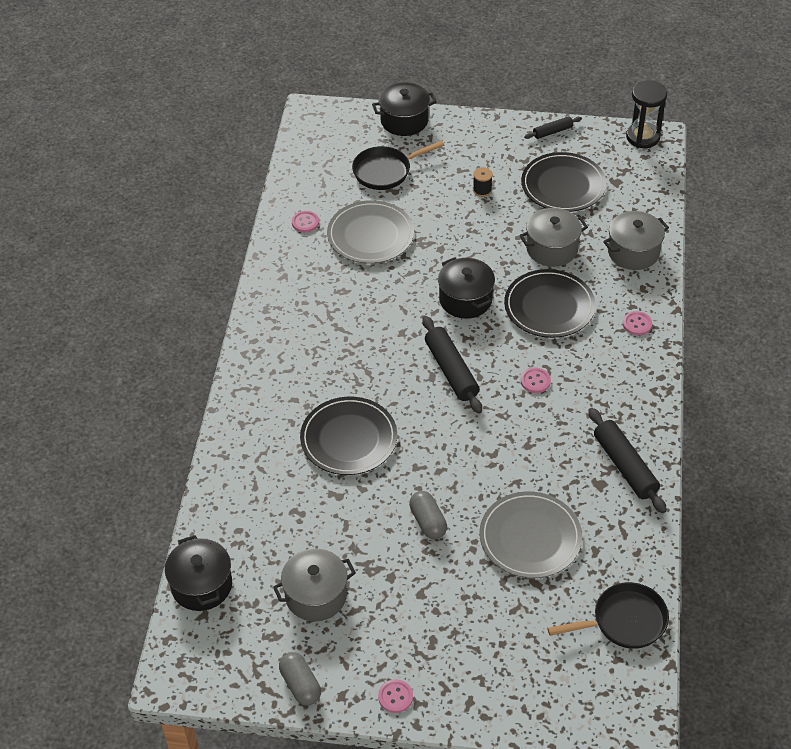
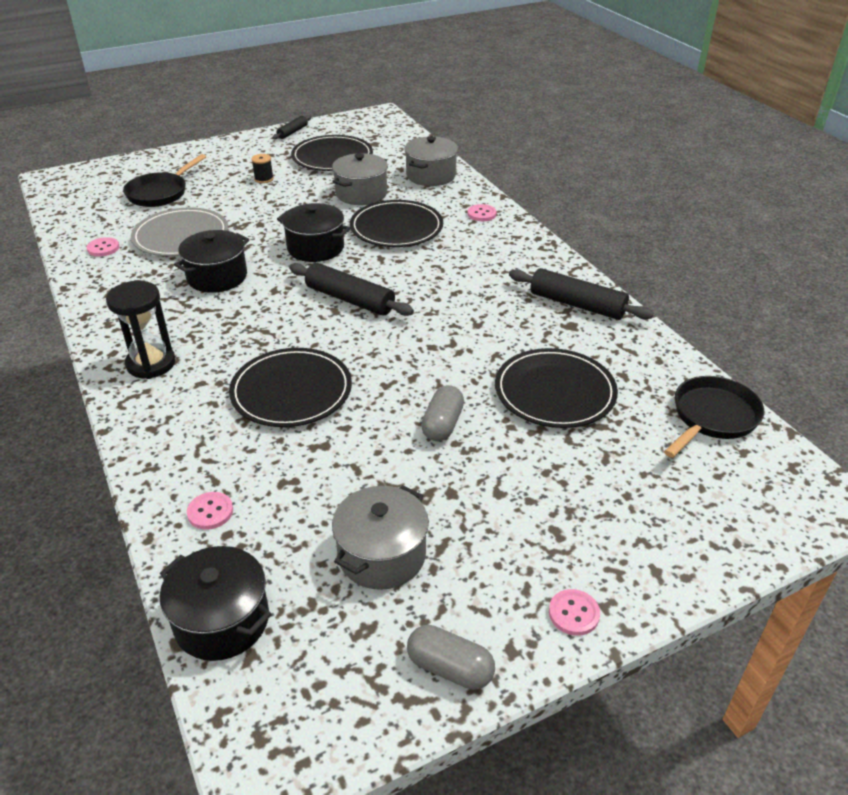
camera: 35 degrees left, 10 degrees down
black pot [372,82,437,136] -> black pot moved to [174,230,249,293]
grey capsule [409,491,447,539] -> grey capsule turned 75 degrees clockwise [421,385,464,442]
grey plate [480,491,582,578] -> black plate [495,348,618,428]
pink button [521,368,551,393] -> pink button moved to [187,492,233,530]
black hourglass [626,81,667,148] -> black hourglass moved to [106,281,175,379]

